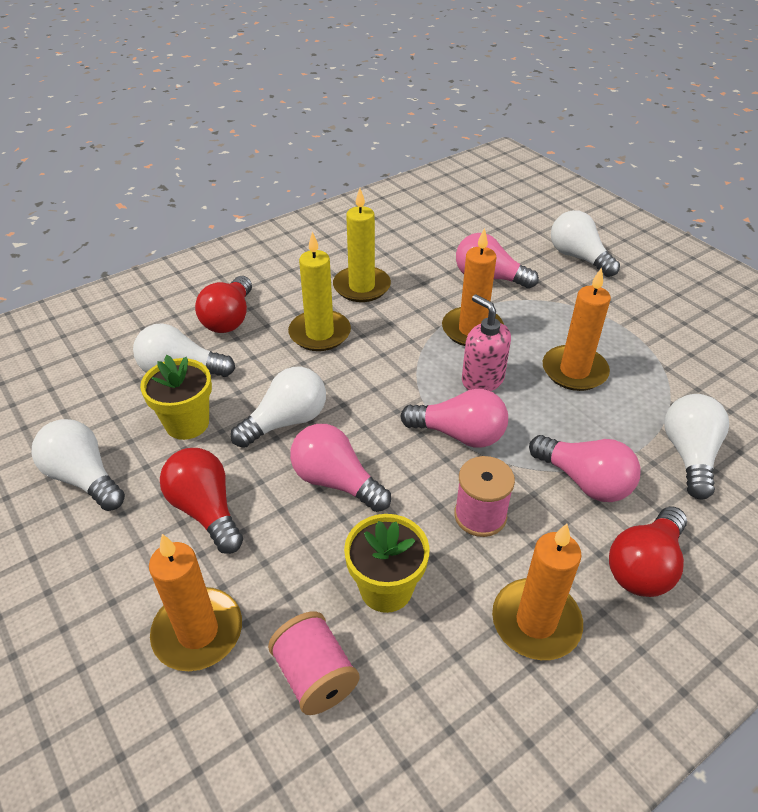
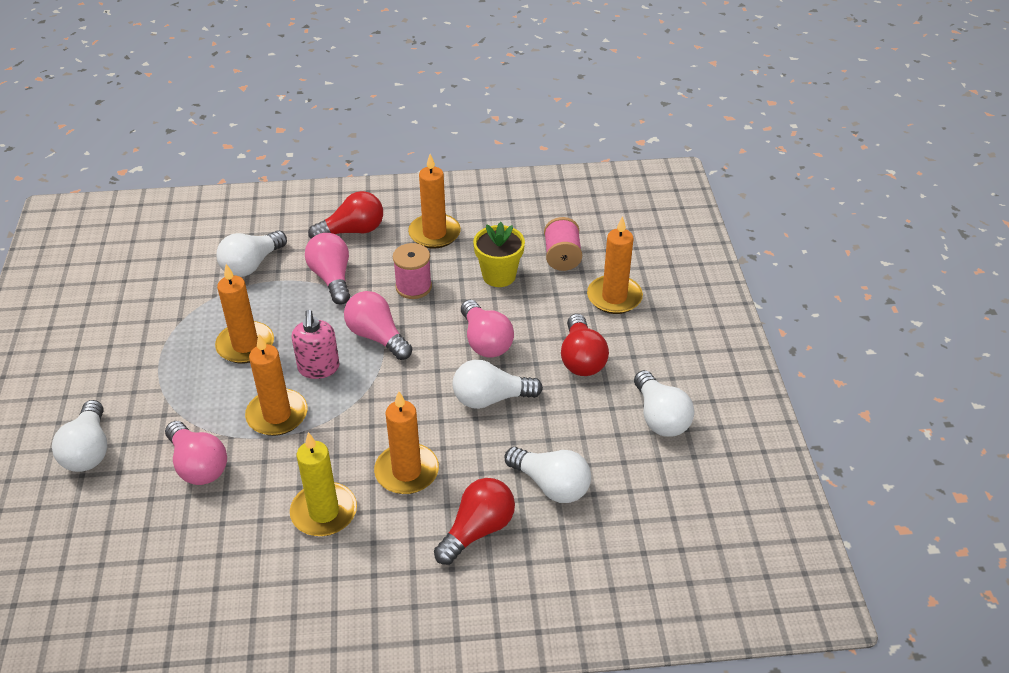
camera: 150 degrees left, 0 degrees up
yellow flower pot [140,355,212,440] -> none
yellow candle [288,231,351,351] -> orange candle [374,391,439,494]

